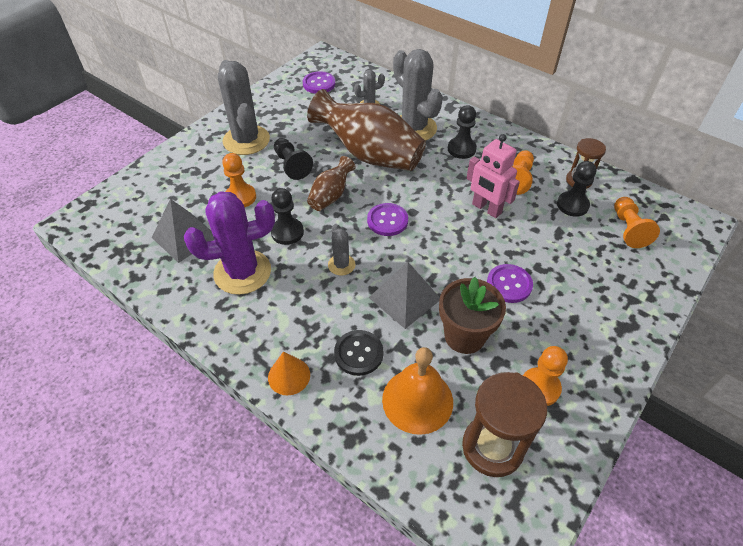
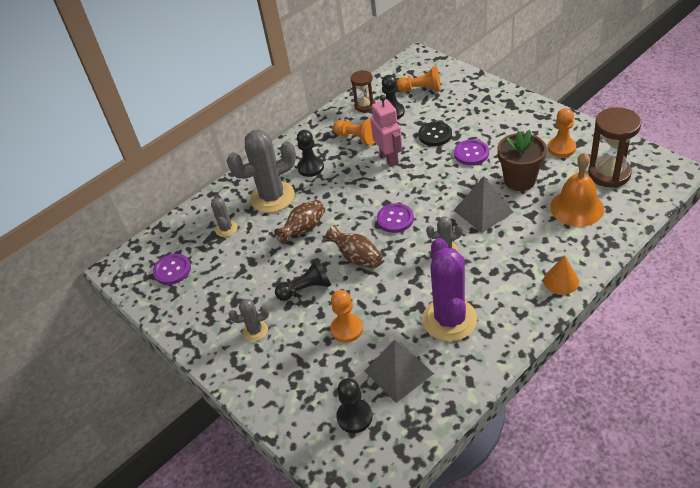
camera: 75 degrees left, 5 degrees down
grey cactus [218,60,270,155] -> grey cactus [229,299,269,341], size x0.49
black pawn [271,188,304,245] -> black pawn moved to [336,378,373,433]
brown vase [307,89,426,171] -> brown vase [274,200,325,244], size x0.50
black button [334,330,383,376] -> black button moved to [418,122,452,146]
pink robot [466,134,520,218] -> pink robot turned 75 degrees counterclockwise [370,95,402,167]

